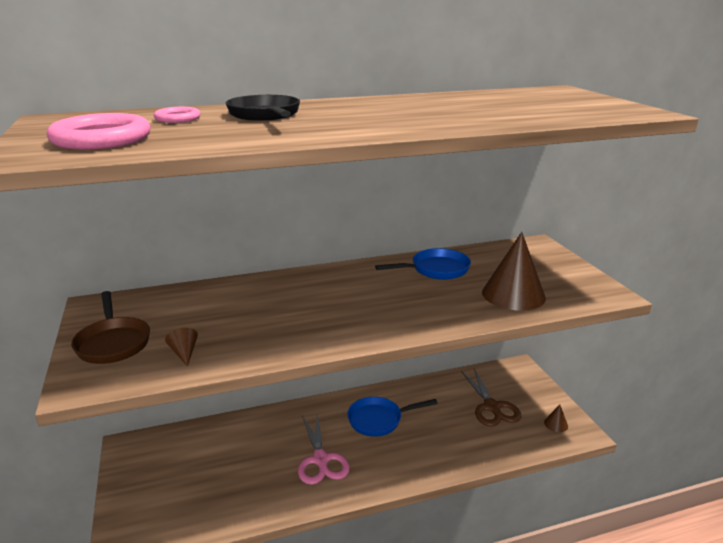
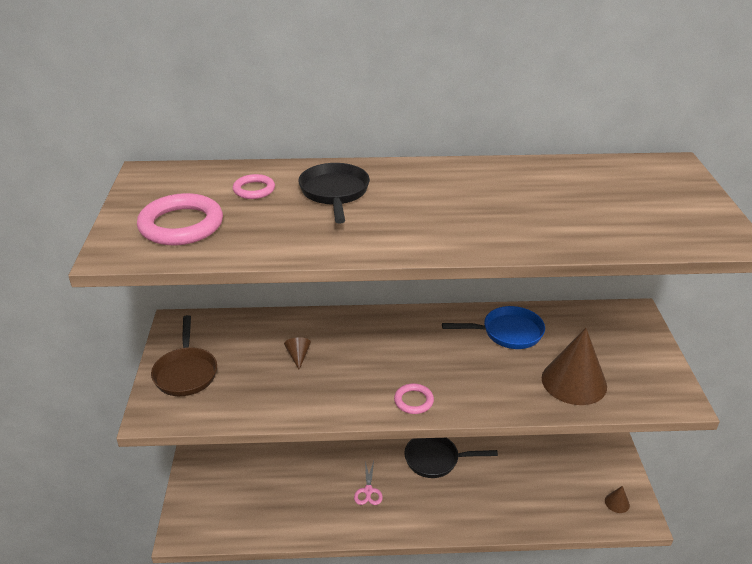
camera: 15 degrees right, 10 degrees up
brown cone [165,328,198,367] -> brown cone moved to [284,337,311,370]
pink scissors [298,414,350,485] -> pink scissors [354,461,383,505], size x0.58
blue pan [347,397,438,437] -> black pan [404,438,498,478]
brown scissors [461,369,522,426] -> none
none -> pink ring [394,383,434,414]

